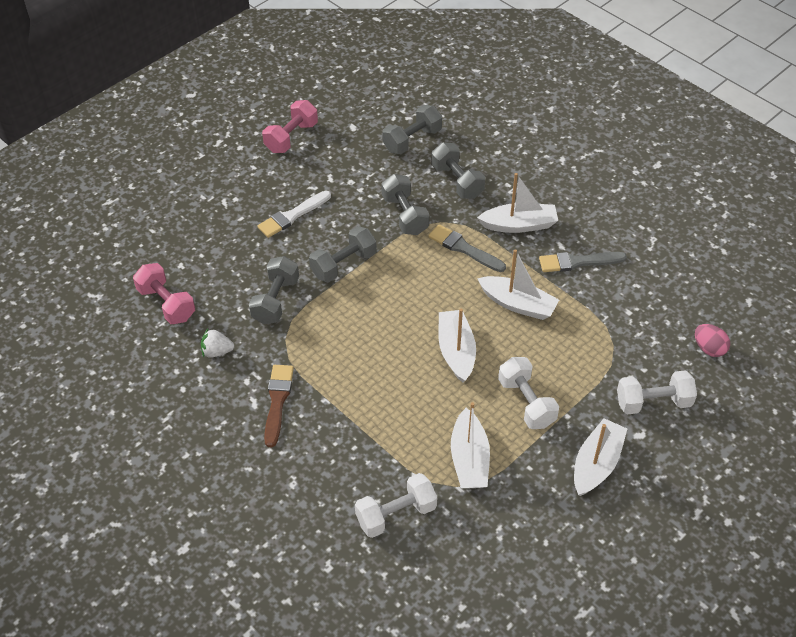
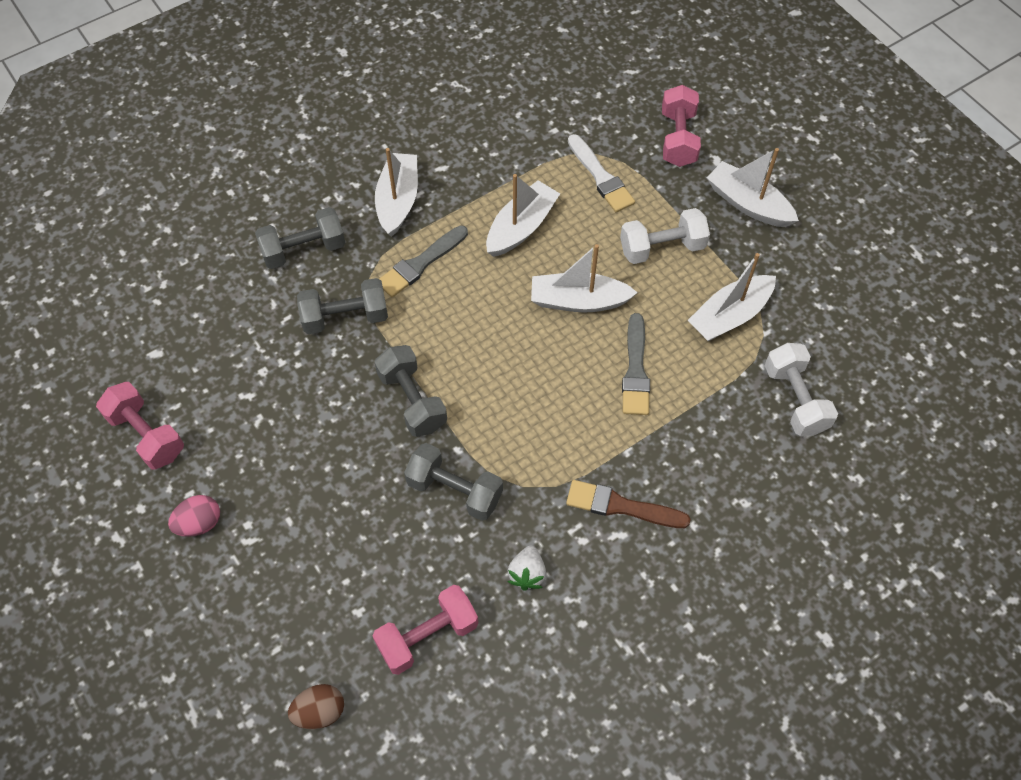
camera: 80 degrees left, 10 degrees up
white brush [257,190,331,238] -> white brush moved to [568,134,635,212]
grey dumbbell [382,105,442,154] -> none
white boat [451,402,490,489] -> white boat turned 135 degrees clockwise [688,253,776,341]
grey brush [539,252,627,272] -> grey brush moved to [622,313,650,415]
white dumbbell [617,370,697,414] -> pink dumbbell [662,85,701,167]
pink egg [695,324,730,357] -> pink egg moved to [168,495,220,537]
none -> brown egg [288,684,344,729]

